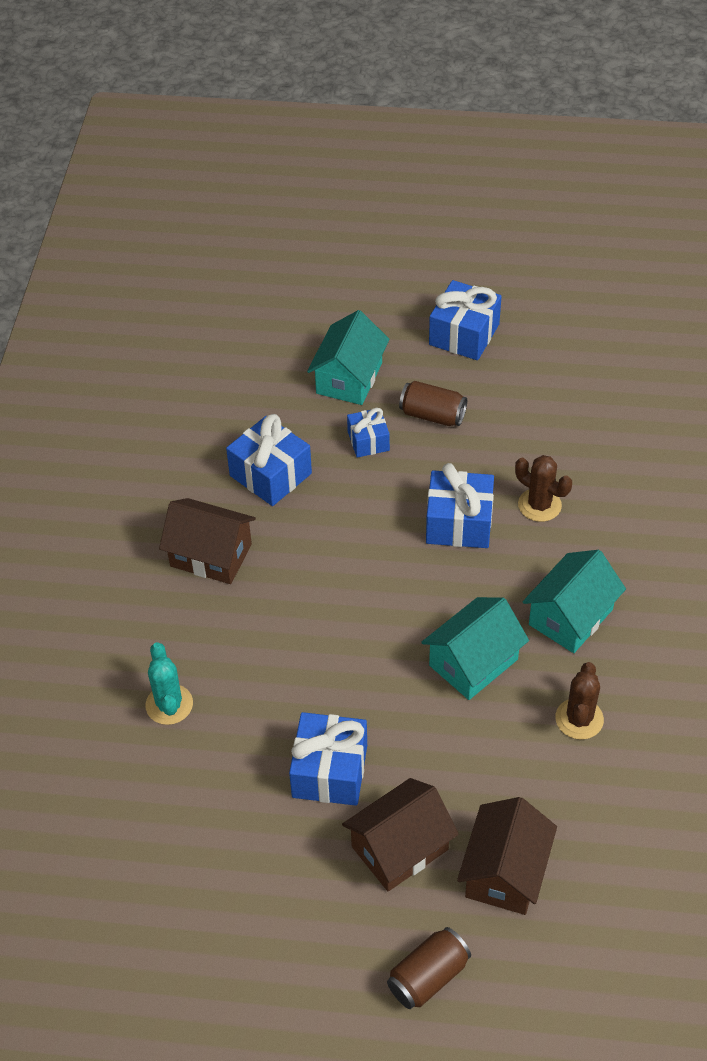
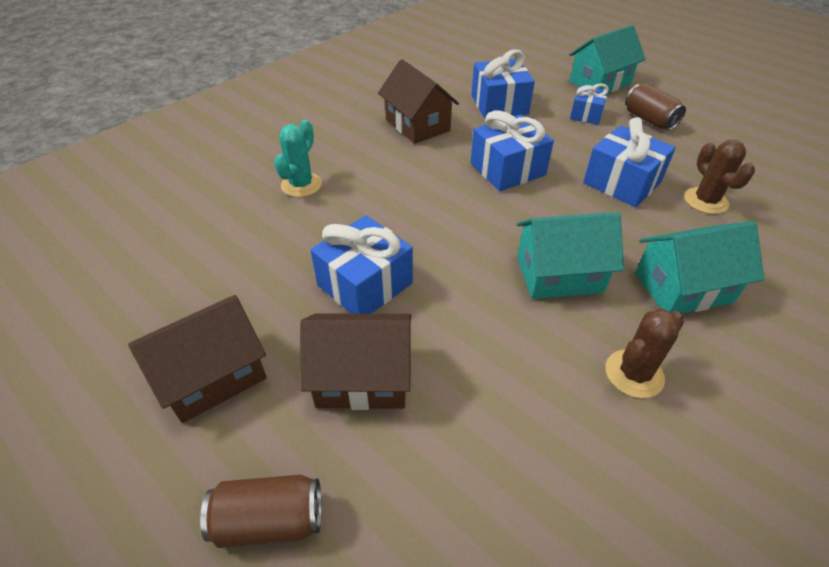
camera: 35 degrees right, 5 degrees down
blue gift [429,280,502,360] -> blue gift moved to [471,110,554,191]
brown house [457,797,557,915] -> brown house moved to [128,295,267,423]

